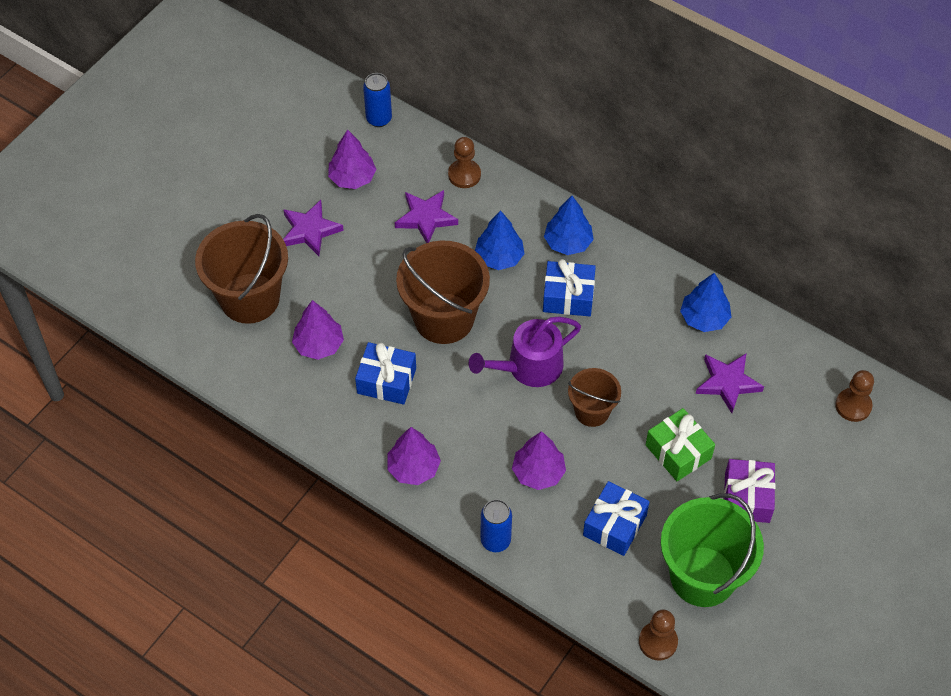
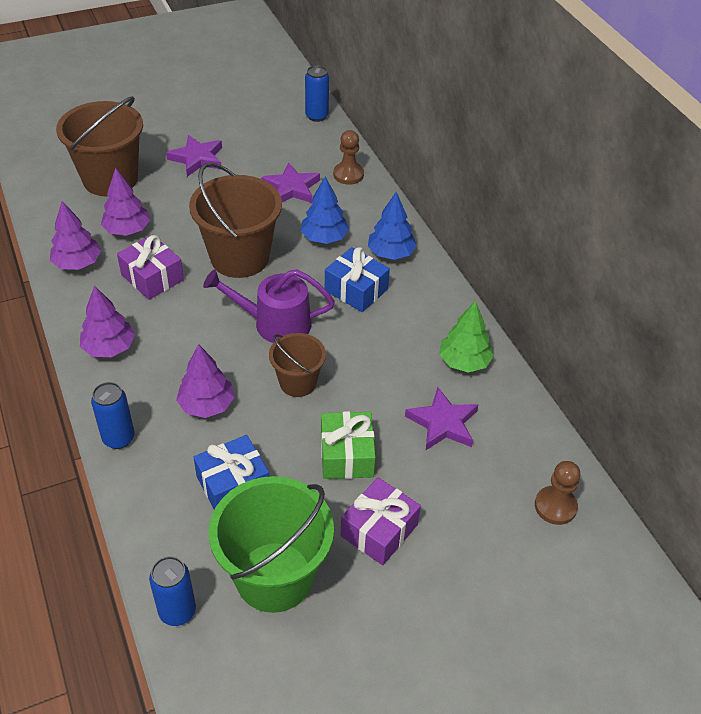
camera: 30 degrees right, 10 degrees down
purple tree [328,129,376,189] -> purple tree moved to [50,201,101,270]
blue gift [355,342,416,405] -> purple gift [117,235,184,300]
brown pawn [639,609,678,661] -> blue can [149,556,196,626]
blue tree [680,273,731,332] -> green tree [439,301,494,373]

